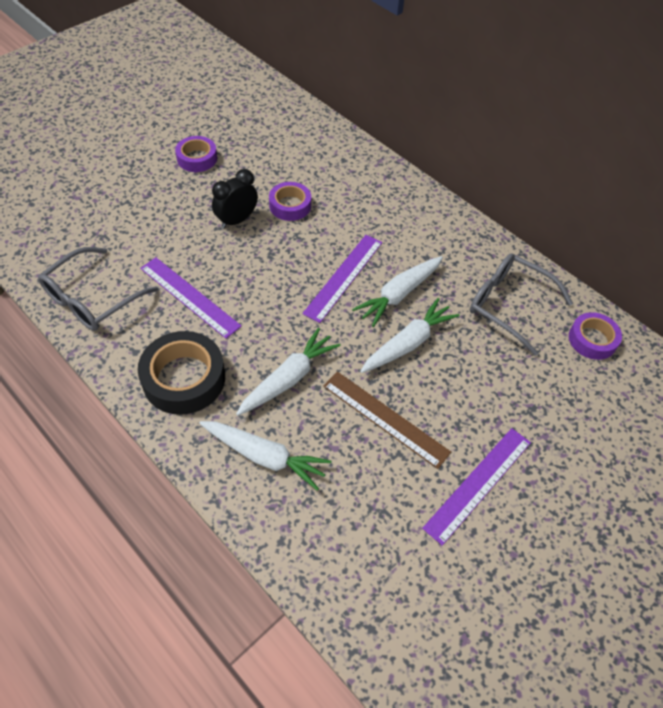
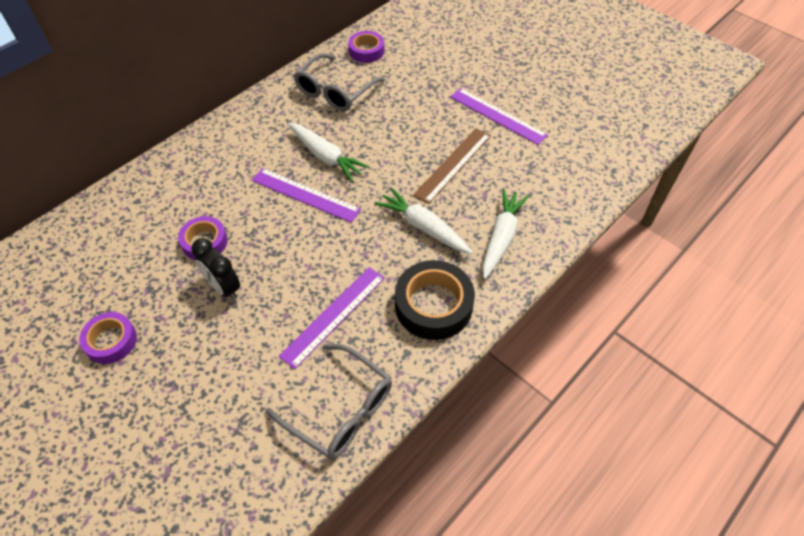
camera: 90 degrees left, 0 degrees up
white carrot [360,298,459,373] -> none

